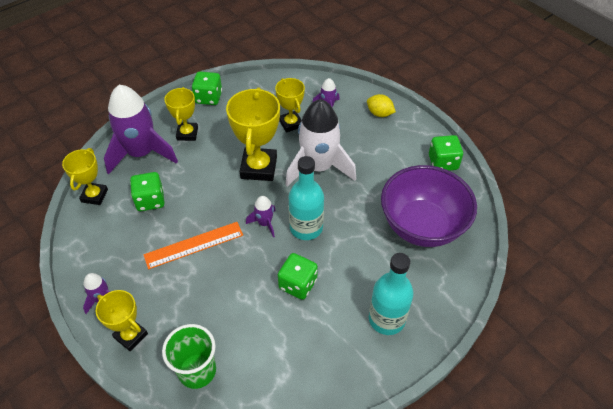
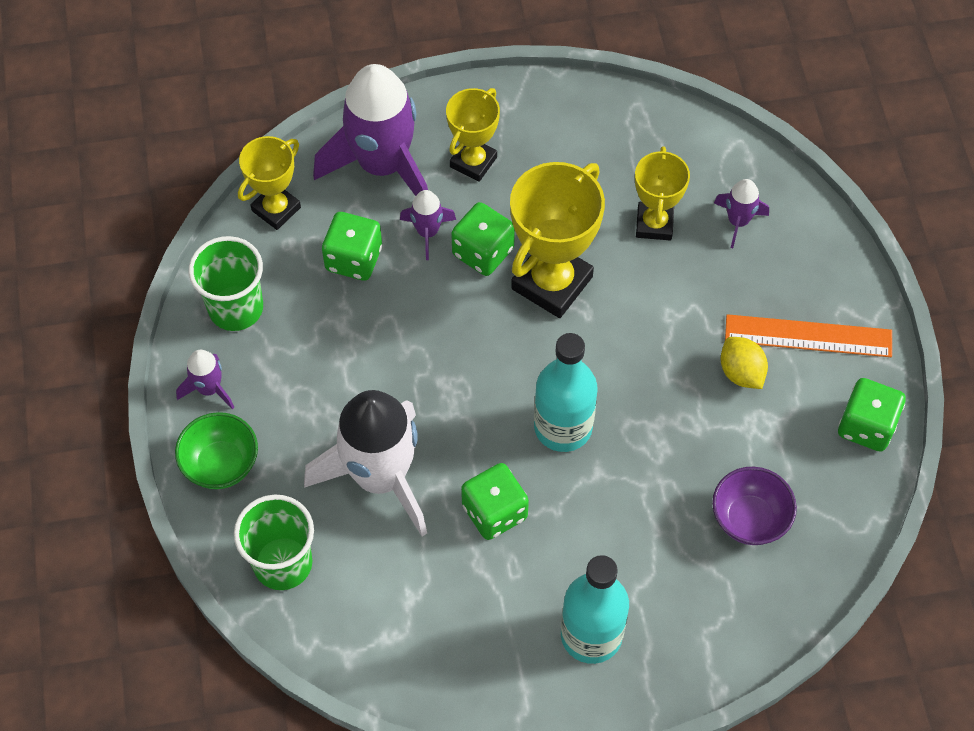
camera: 30 degrees right, 10 degrees up
yellow trophy [96,290,148,351] -> green bowl [175,412,258,489]
orange ruler [143,222,243,269] -> orange ruler moved to [725,314,892,357]
green dice [192,71,222,105] -> green dice moved to [451,202,515,276]
purple rocket [246,196,276,238] -> purple rocket moved to [400,190,456,260]
white rocket [285,99,356,187] -> white rocket moved to [304,390,427,537]
yellow lemon [367,94,396,117] -> yellow lemon moved to [721,337,768,389]
purple bowl [381,165,477,247] -> purple bowl [712,467,797,545], size x0.50
none -> green cup [189,236,263,331]

